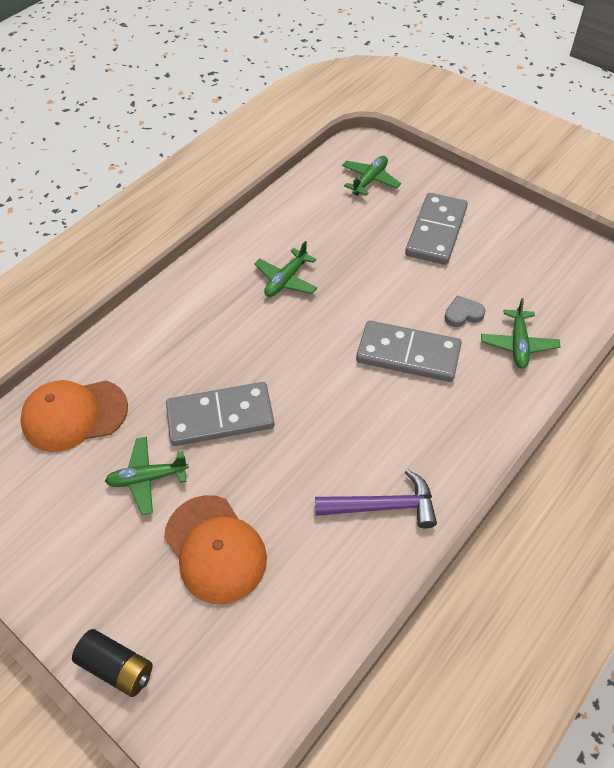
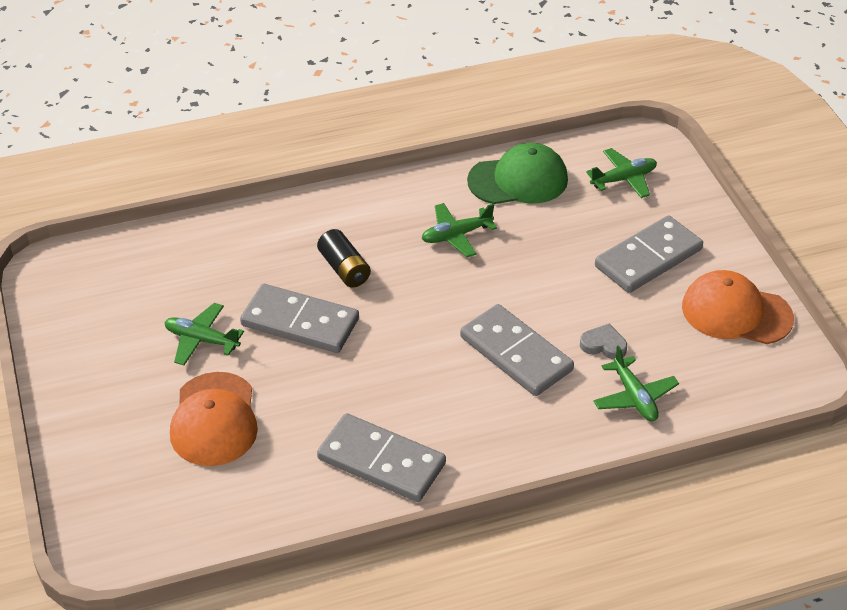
camera: 30 degrees right, 10 degrees down
orange cap [20,380,128,452] -> orange cap moved to [682,270,794,344]
black battery [72,629,153,697] -> black battery moved to [317,229,371,288]
purple hammer [315,469,437,528] -> grey domino [317,413,446,502]
green plane [481,298,560,368] -> green plane turned 60 degrees counterclockwise [593,345,679,421]
none -> green cap [467,143,568,204]

